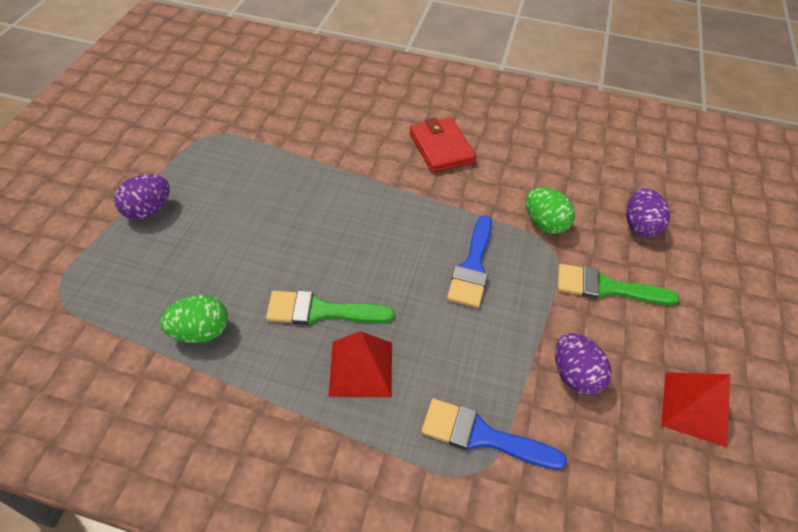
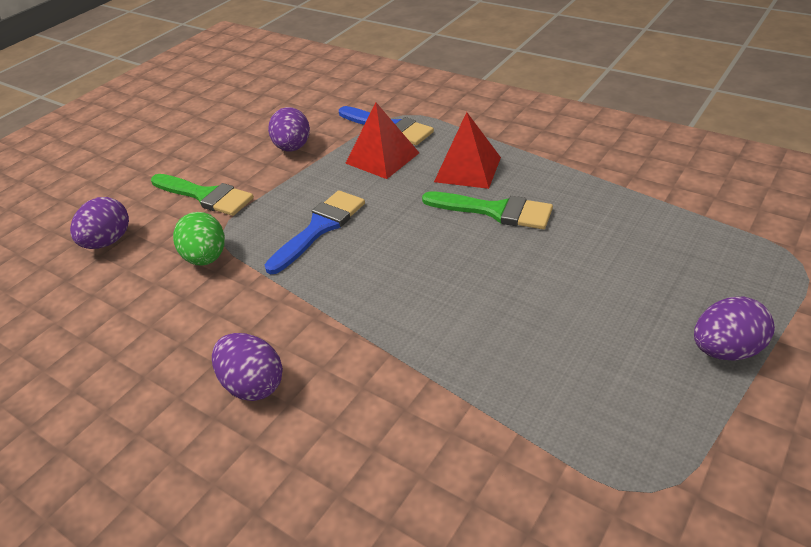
camera: 155 degrees left, 10 degrees down
green egg [160,295,228,343] -> none
red wallet [409,117,476,173] -> purple egg [212,333,283,401]
red pyramid [661,372,730,447] -> red pyramid moved to [345,103,419,179]

